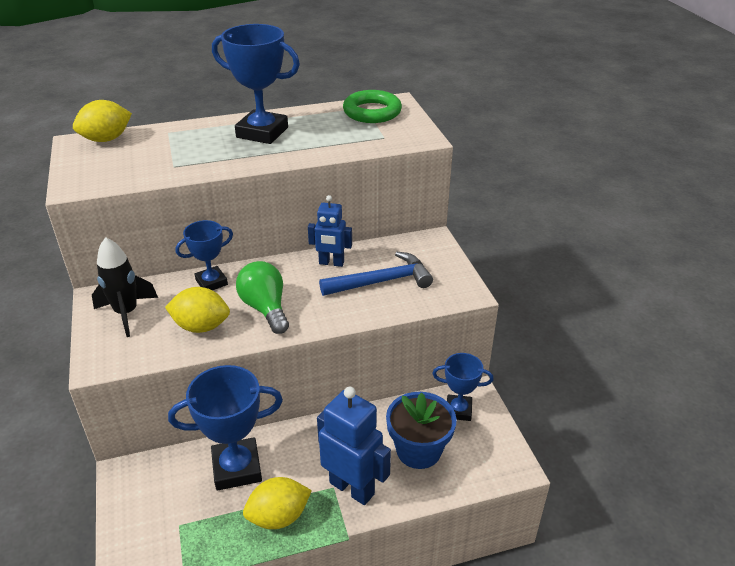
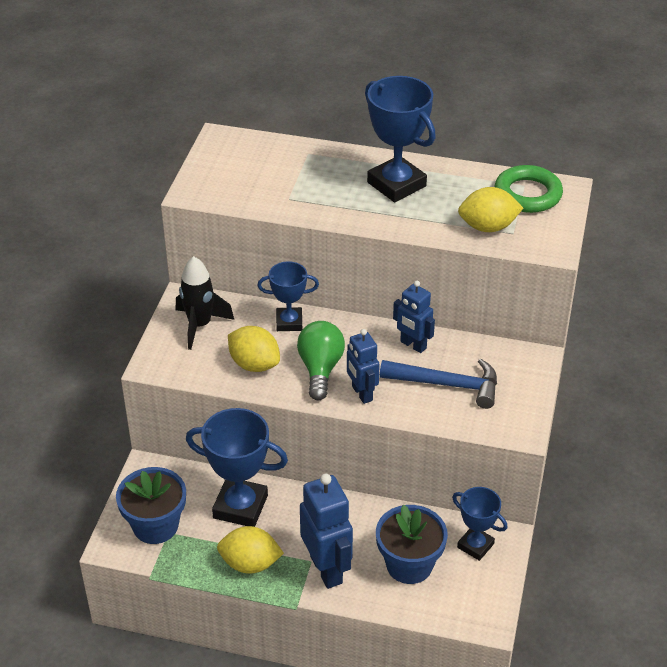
camera: 30 degrees right, 5 degrees up
yellow lemon [73,100,132,142] -> yellow lemon moved to [458,187,523,232]
none -> blue flower pot [116,467,186,544]
none -> blue robot [347,329,380,404]

